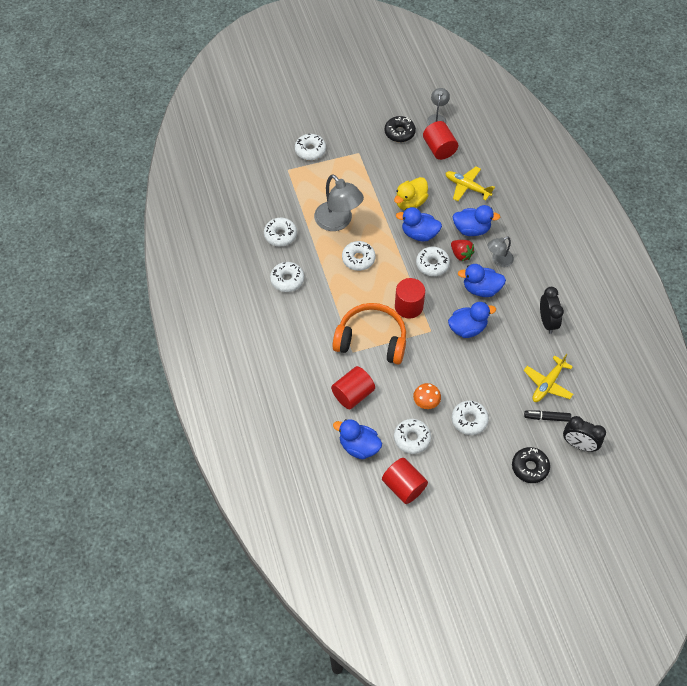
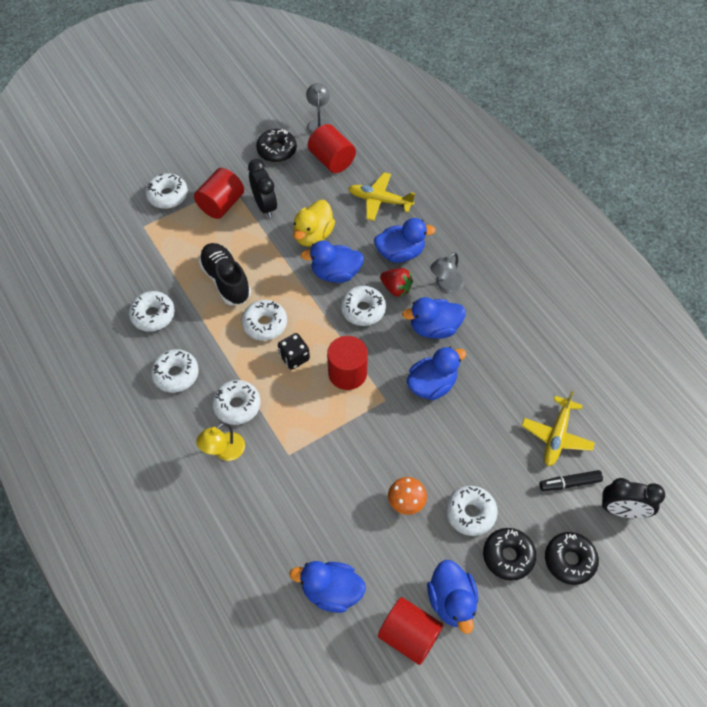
camera: 15 degrees left, 0 degrees up
grey lamp [314,174,364,231] -> black shoe [199,243,251,305]
red cylinder [331,366,375,409] -> red cylinder moved to [194,168,244,219]
orange headphones [332,303,406,364] -> none
white donut [394,419,431,454] -> white donut moved to [212,380,261,425]
black clock [540,287,564,334] -> black clock moved to [248,159,277,218]
none -> yellow lamp [196,423,245,461]
none -> black dice [278,333,310,370]
none -> blue duck [427,560,478,634]
none -> black donut [483,528,536,581]

